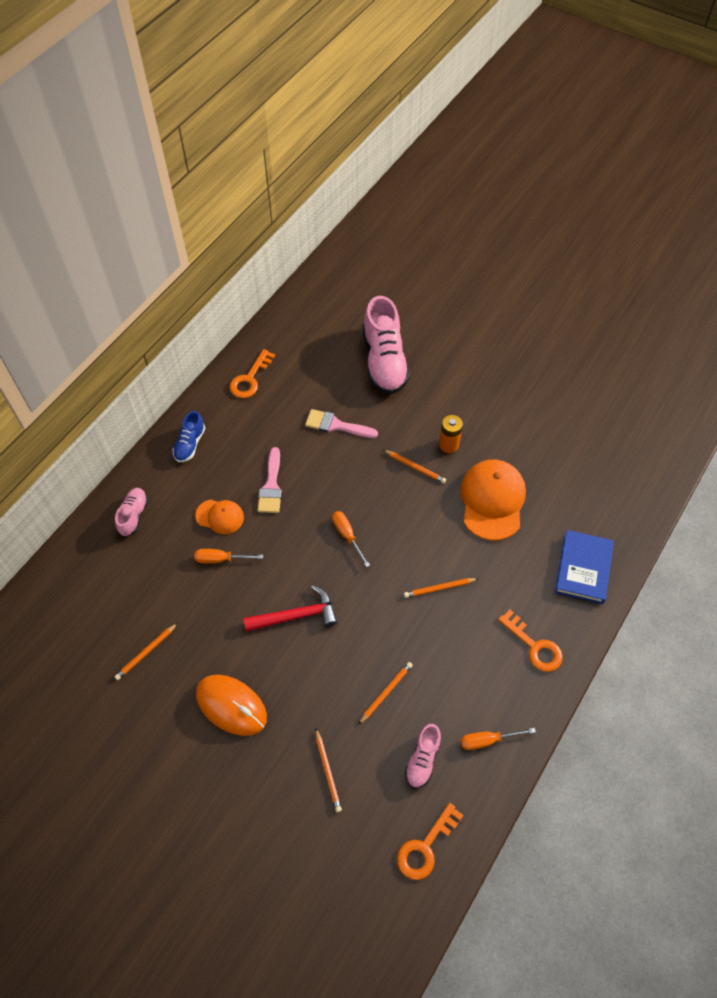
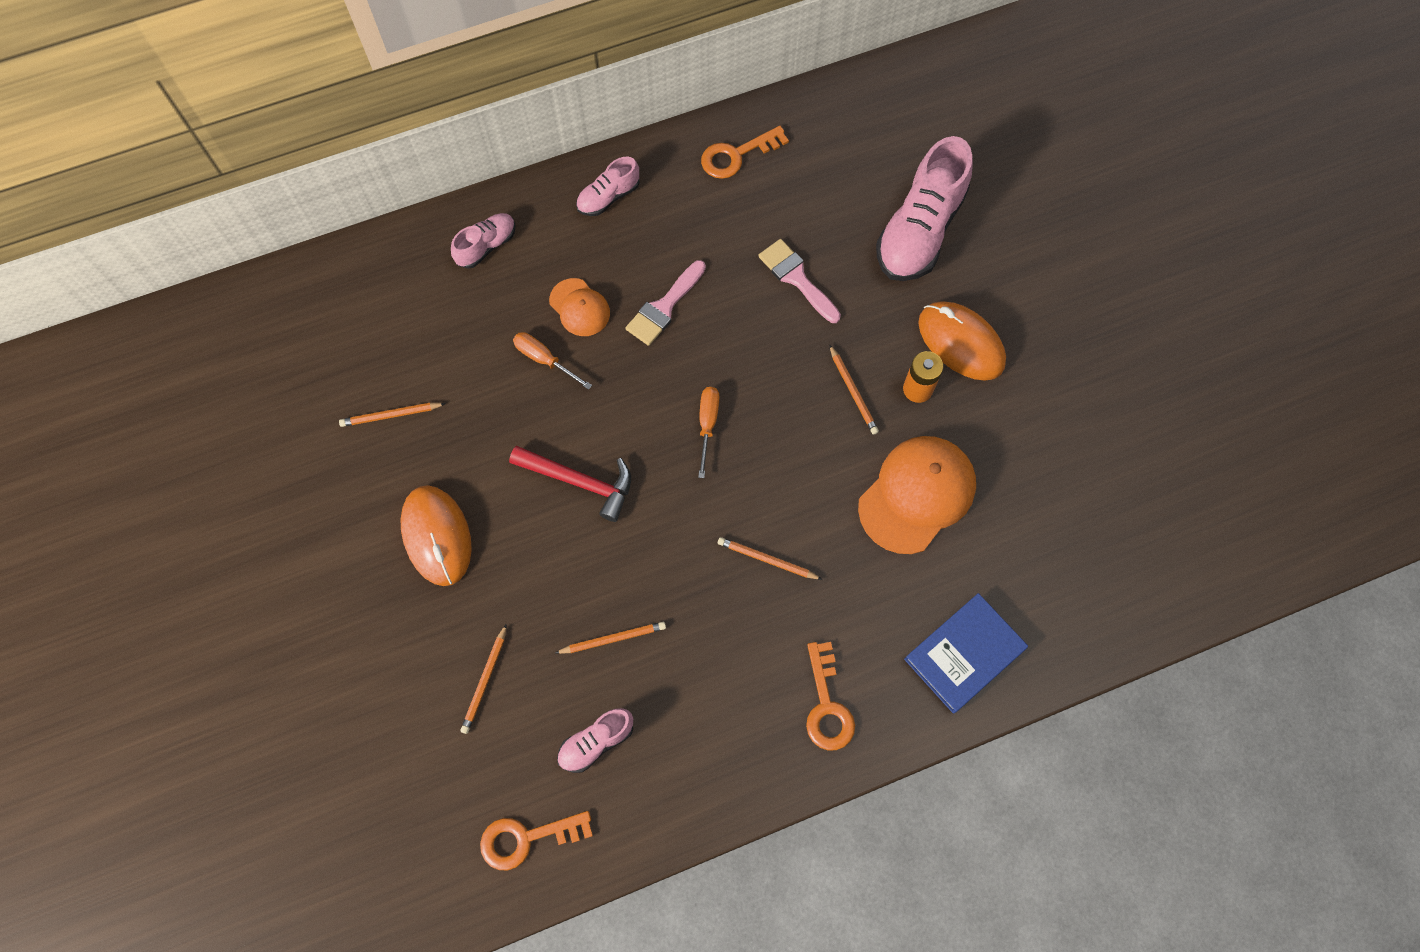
camera: 35 degrees right, 10 degrees up
blue shoe [173,411,205,462] -> pink shoe [576,157,640,216]
orange screwdriver [461,728,536,750] -> none
none -> orange mouse [918,301,1006,381]

